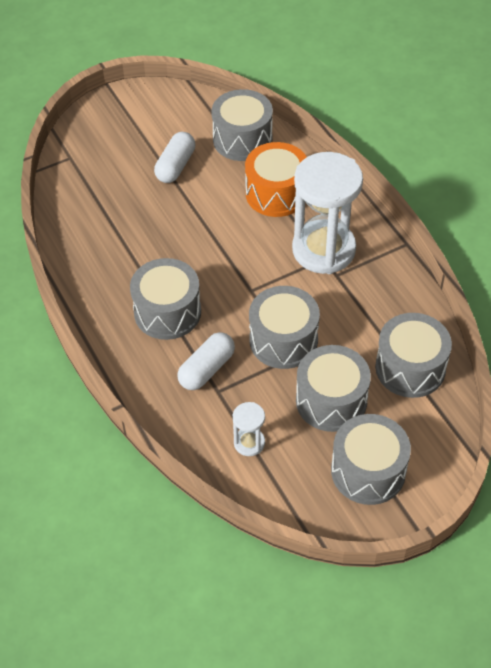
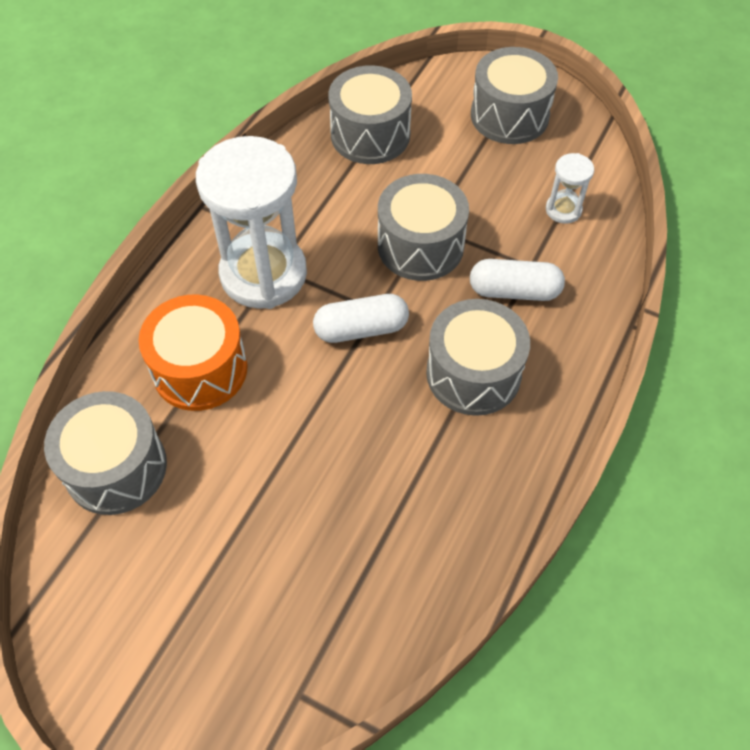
camera: 125 degrees left, 5 degrees up
white capsule [154,132,195,183] -> white capsule moved to [313,294,409,343]
grey drum [296,345,371,432] -> none

